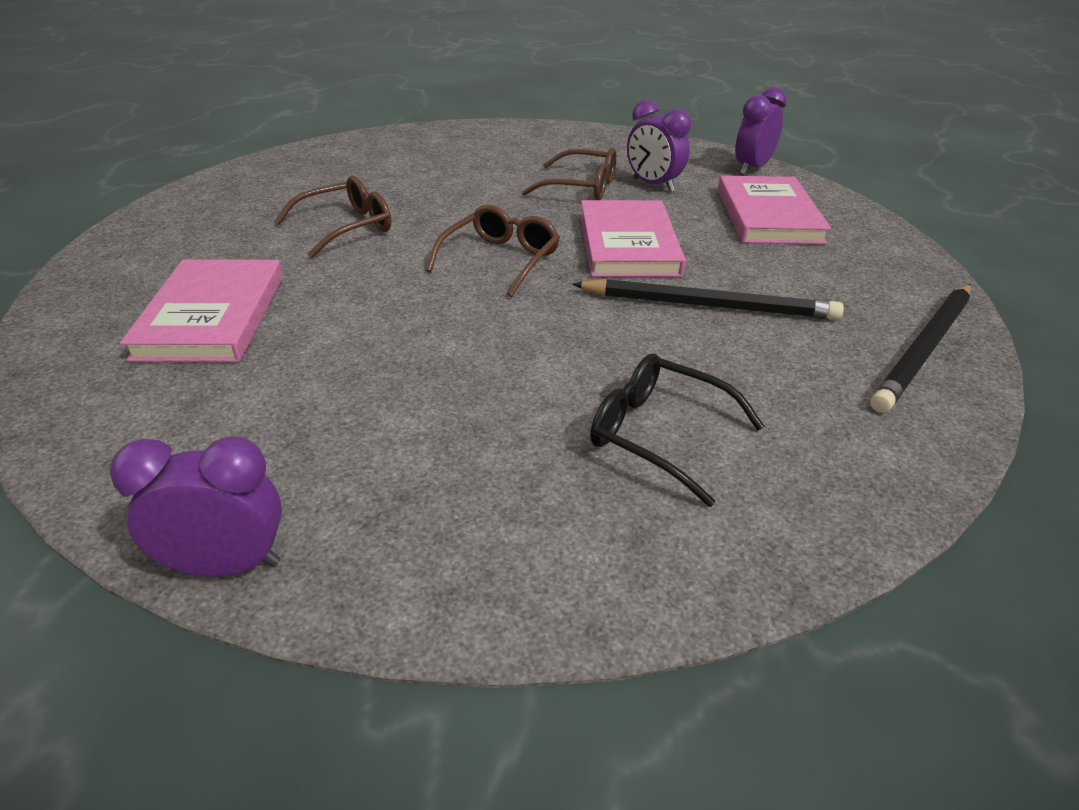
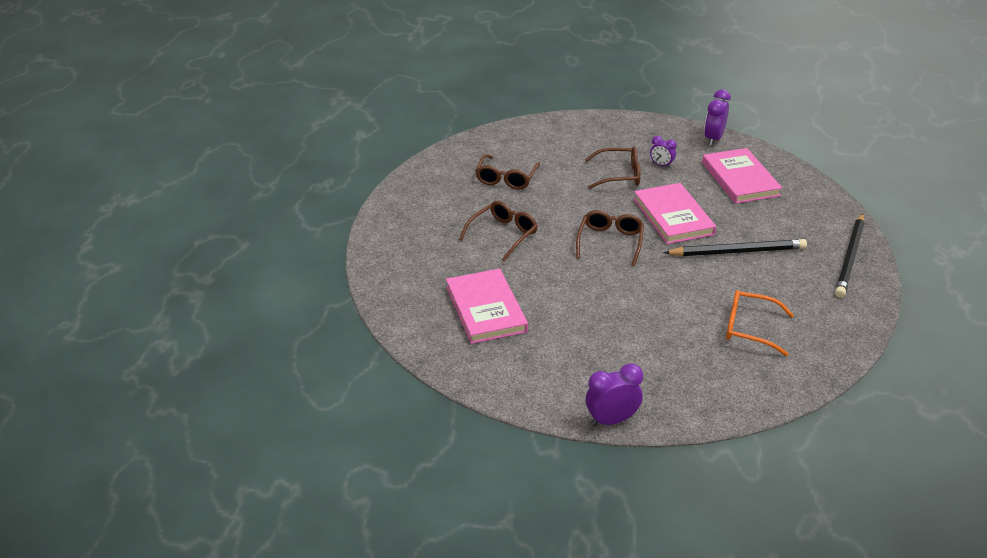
camera: 15 degrees left, 0 degrees up
black glasses [590,353,764,507] -> orange glasses [726,290,794,356]
purple clock [627,100,691,192] -> purple clock [650,136,677,168], size x0.62
none -> brown glasses [475,154,540,190]

